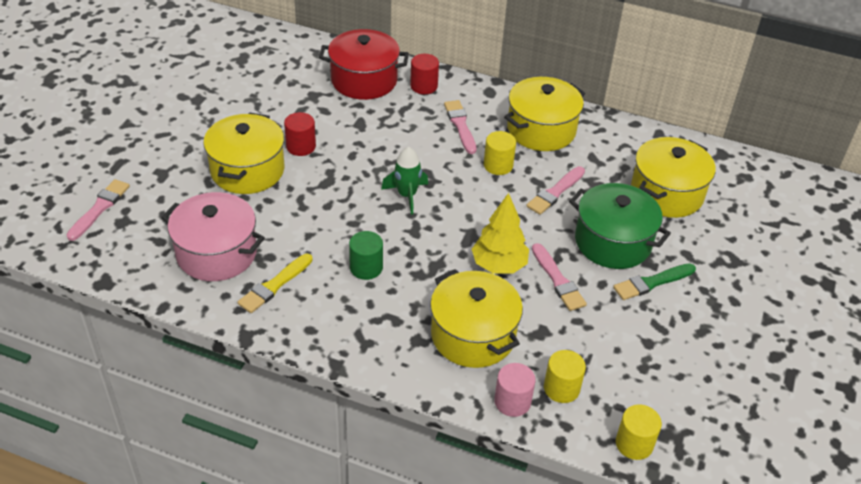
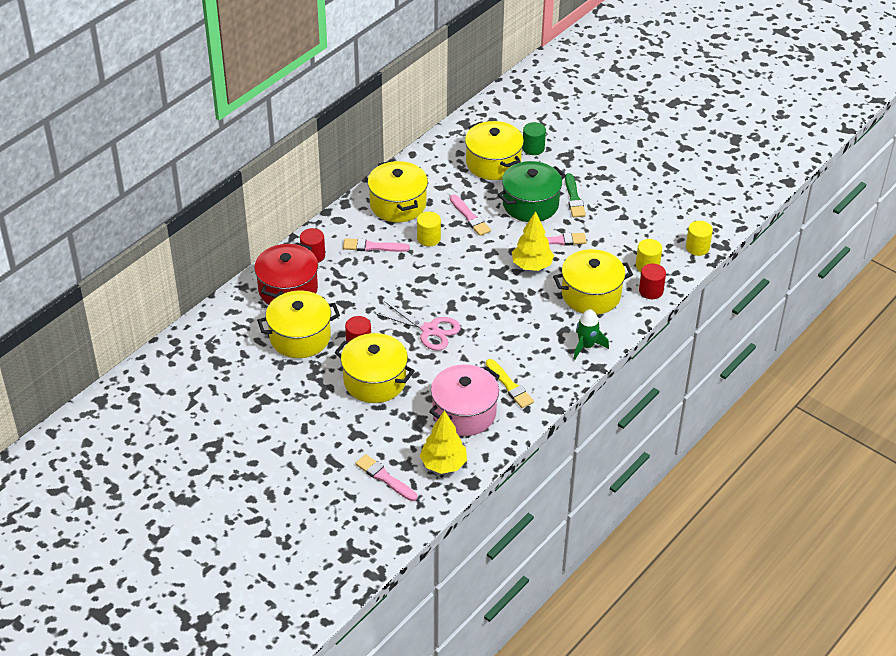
camera: 70 degrees left, 0 degrees up
green cylinder [349,231,383,280] -> green cylinder moved to [522,122,546,155]
green rocket [381,147,428,215] -> green rocket moved to [574,309,609,360]
pink cylinder [494,363,536,417] -> red cylinder [639,263,666,299]
none -> yellow pot [257,291,340,358]
none -> pink scissors [374,301,461,351]
none -> yellow tree [420,411,467,474]

